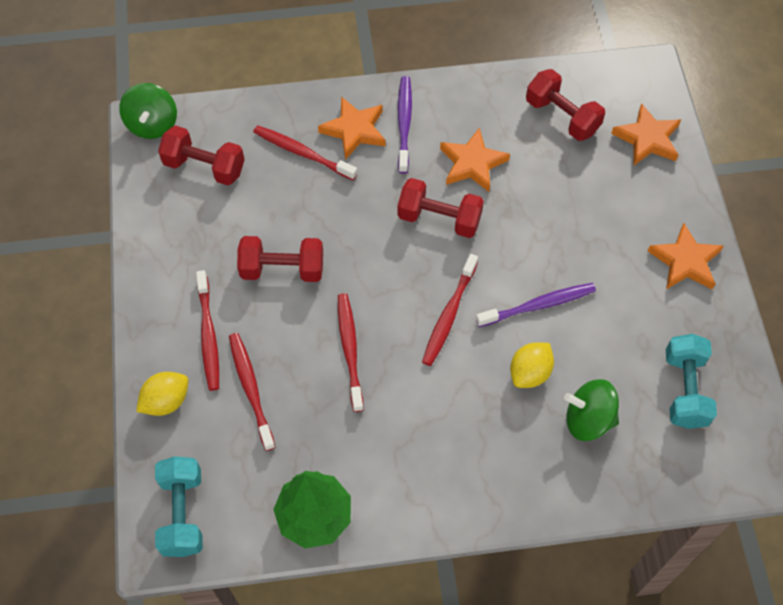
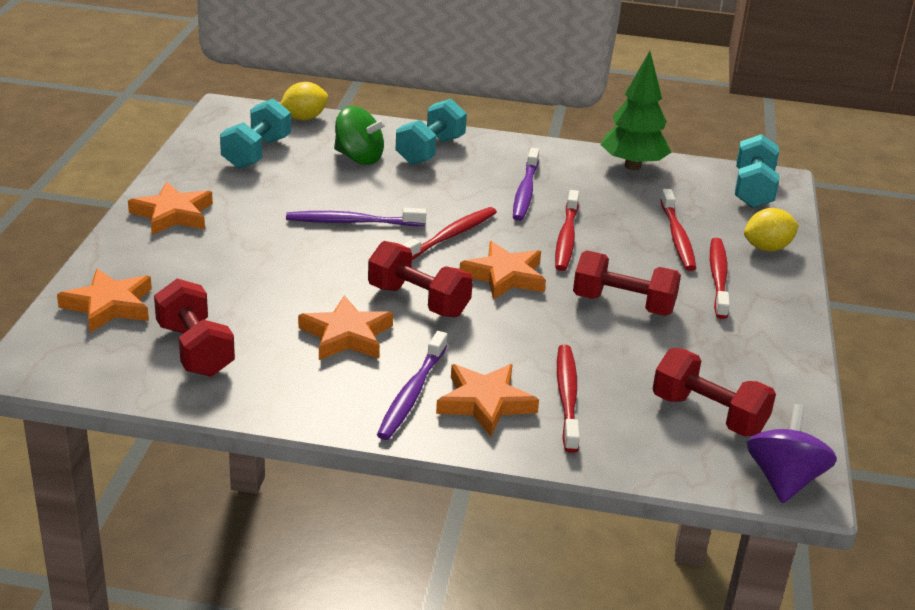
camera: 165 degrees left, 30 degrees down
green spinning top [119,83,177,139] -> purple spinning top [747,404,837,503]
red toothbrush [253,125,357,180] -> red toothbrush turned 135 degrees counterclockwise [557,345,580,453]
yellow lemon [510,342,554,388] -> yellow lemon moved to [280,82,328,120]
none -> turquoise dumbbell [395,99,467,165]
none -> orange star [460,241,546,300]
none -> purple toothbrush [513,148,539,221]

